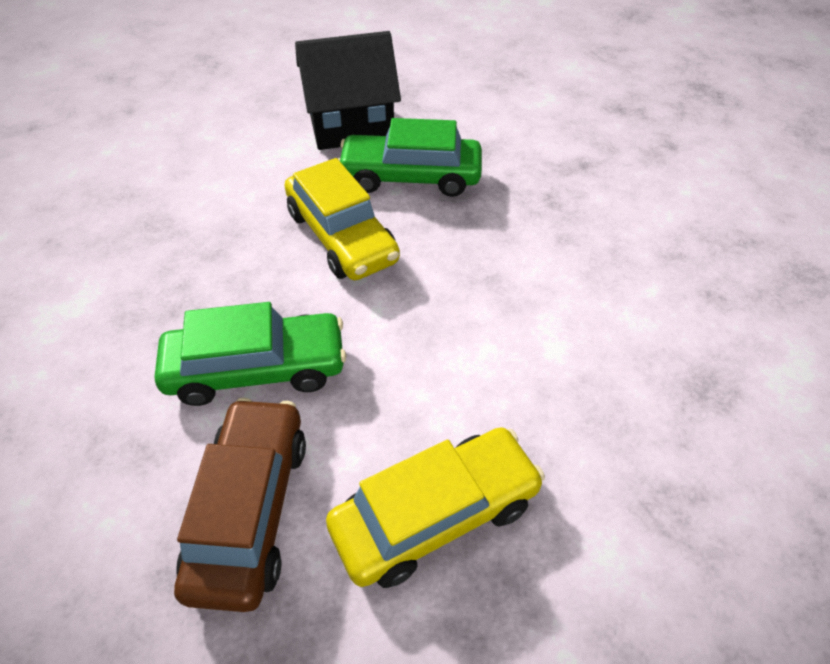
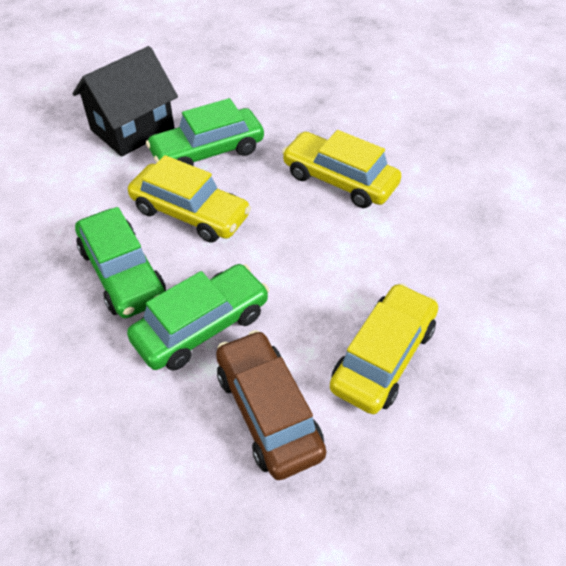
camera: 30 degrees left, 0 degrees up
none -> green car [75,207,166,318]
none -> yellow car [282,130,401,208]

